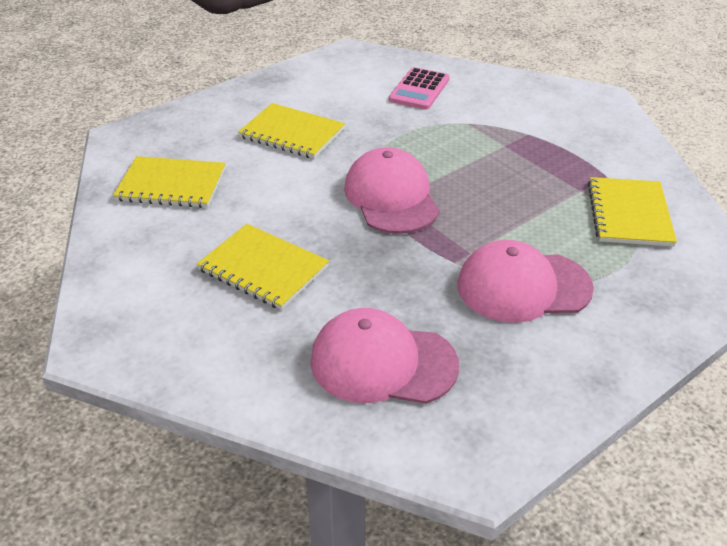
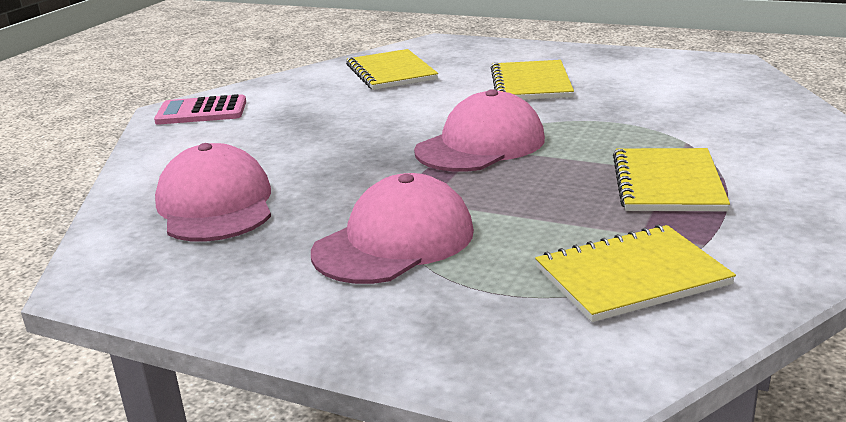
camera: 65 degrees right, 15 degrees down
yellow notebook [197,224,329,310] -> yellow notebook moved to [613,148,730,211]
pink calculator [389,67,450,110] -> pink calculator moved to [154,94,246,125]
pink cap [458,240,594,323] -> pink cap turned 75 degrees clockwise [311,173,474,284]

